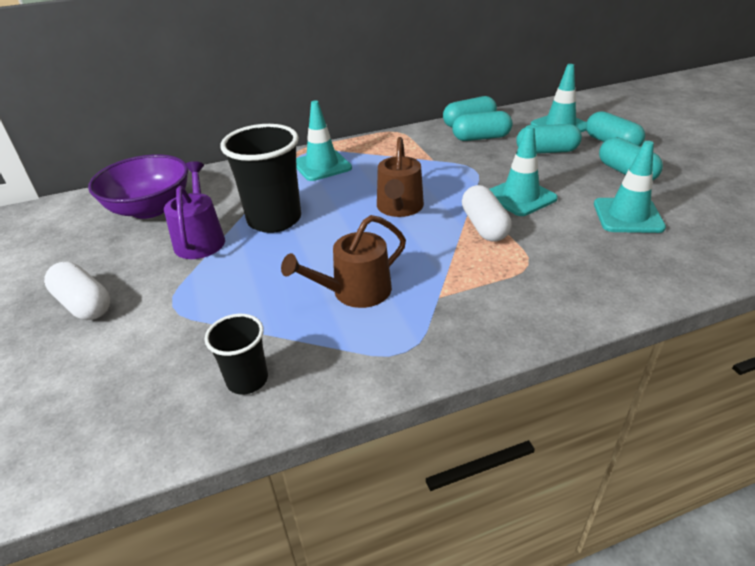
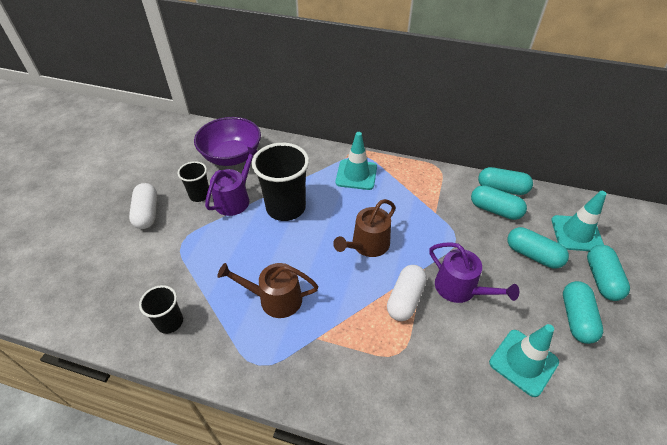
camera: 35 degrees right, 10 degrees up
turquoise traffic cone [489,125,558,216] -> purple watering can [429,242,519,303]
none -> black cup [178,161,209,202]

